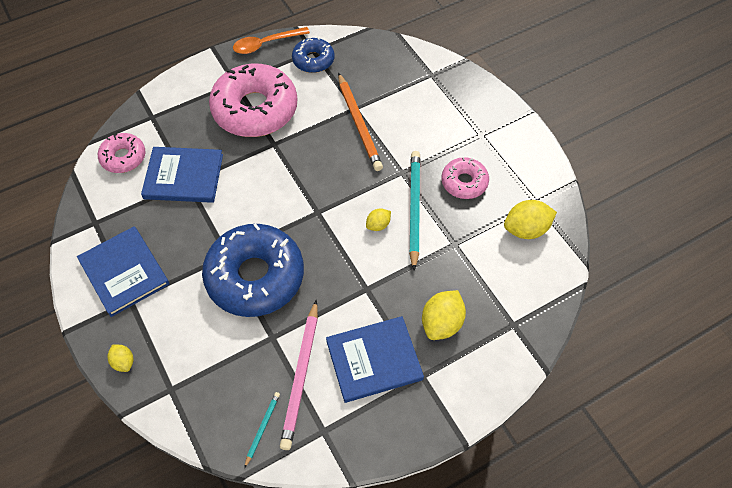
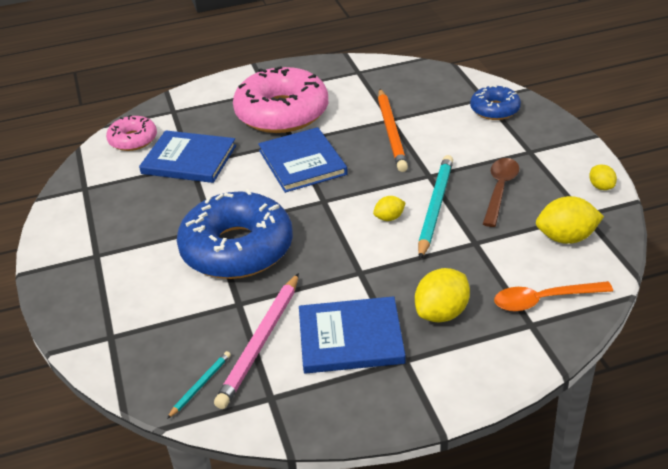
camera: 15 degrees right, 20 degrees down
blue book [77,226,170,317] -> blue book moved to [258,127,348,193]
yellow lemon [108,344,133,372] -> yellow lemon moved to [589,164,617,190]
orange spoon [233,27,310,54] -> orange spoon moved to [494,281,613,311]
blue donut [292,37,334,73] -> blue donut moved to [470,85,521,120]
pink donut [441,157,489,199] -> brown spoon [483,158,519,227]

